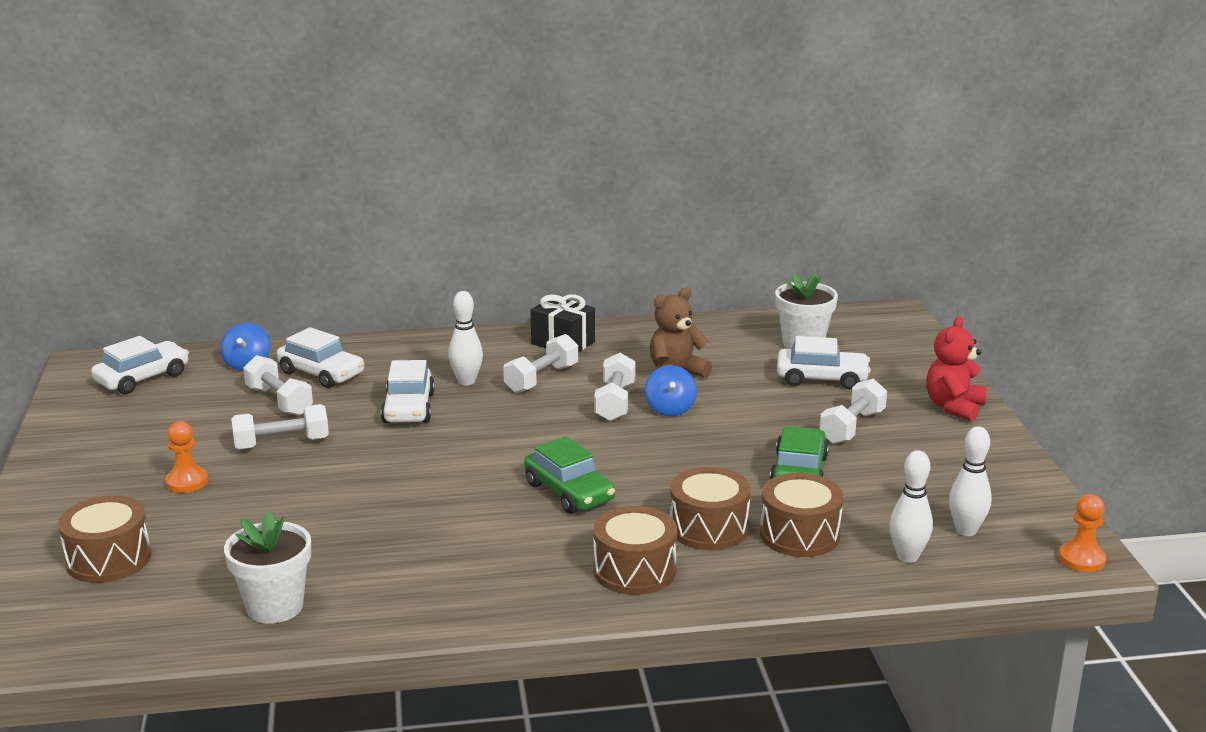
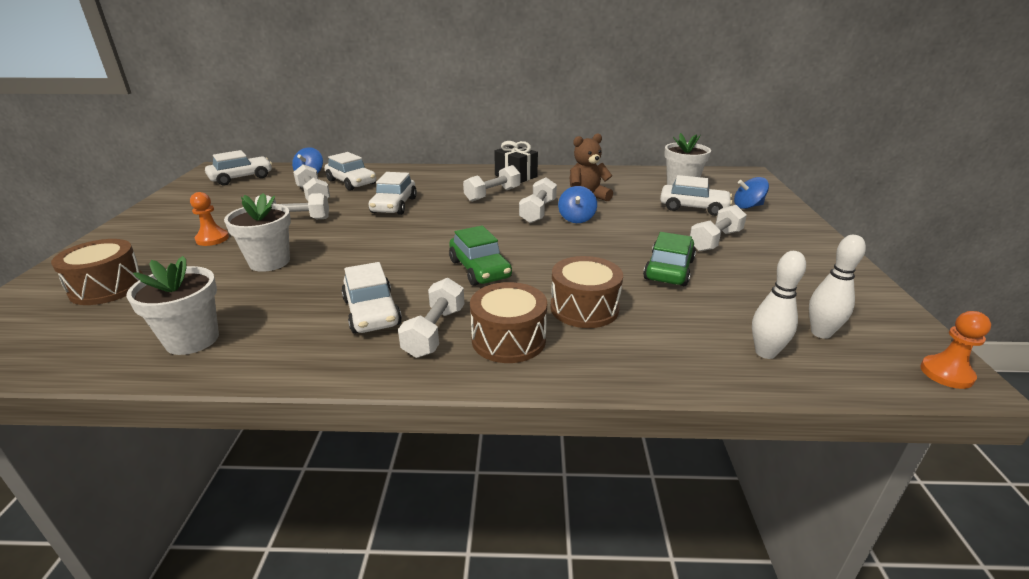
camera: 10 degrees right, 5 degrees up
white bowling pin [448,291,483,386] -> none
brown drum [760,473,844,557] -> none
red teddy bear [926,316,986,422] -> none
none -> white flower pot [224,193,291,272]
none -> white car [341,262,402,334]
none -> white dumbbell [398,278,465,358]
none -> blue spinning top [734,177,769,209]

